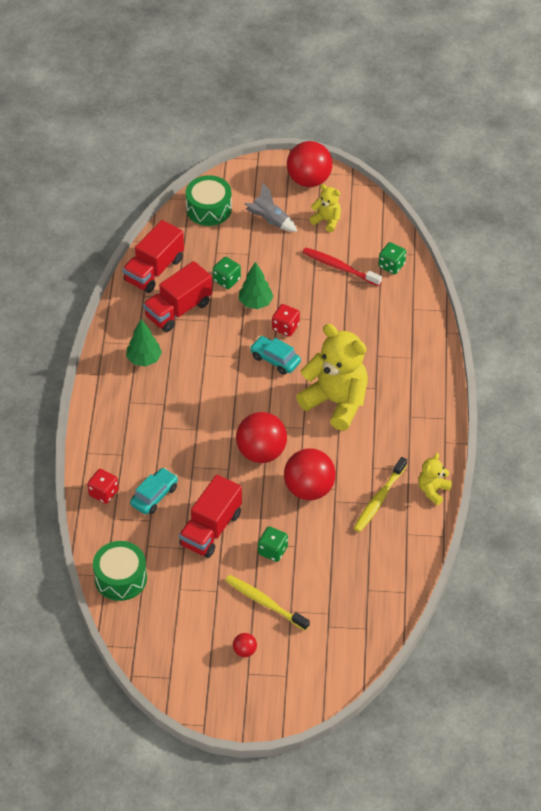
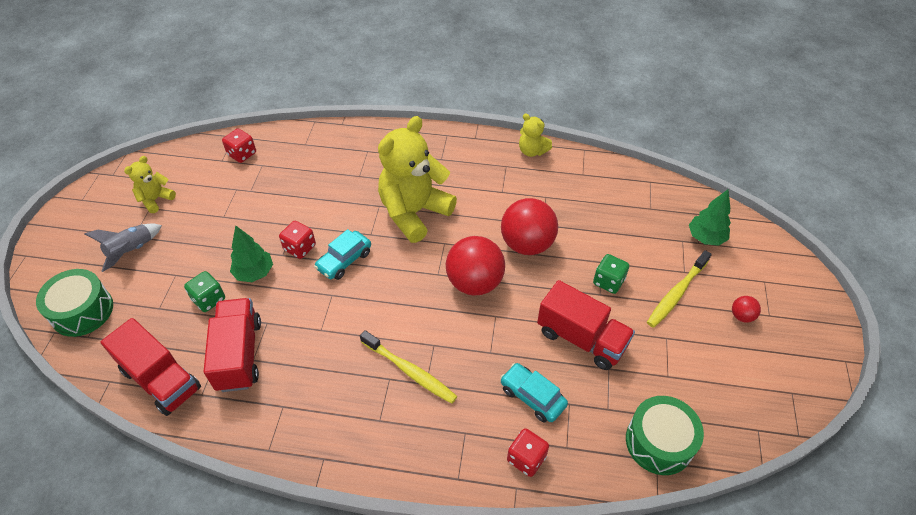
camera: 85 degrees left, 0 degrees up
green tree [126,319,162,367] -> green tree moved to [689,190,731,246]
red truck [143,261,212,332] -> red truck turned 150 degrees counterclockwise [203,298,261,392]
red ball [287,141,333,187] -> none
red toothbrush [302,247,382,286] -> none
yellow toothbrush [354,457,407,532] -> yellow toothbrush moved to [360,330,457,404]
green dice [378,242,406,274] -> red dice [222,128,256,163]

